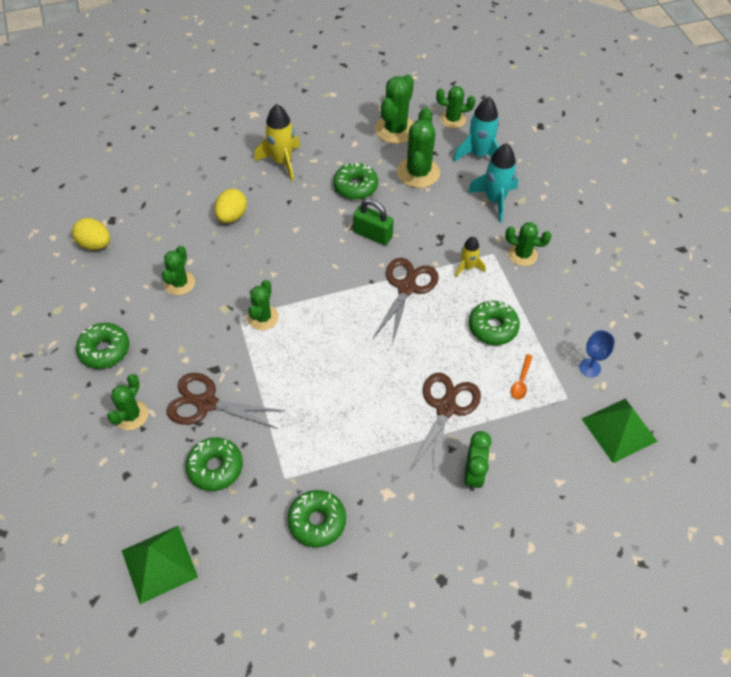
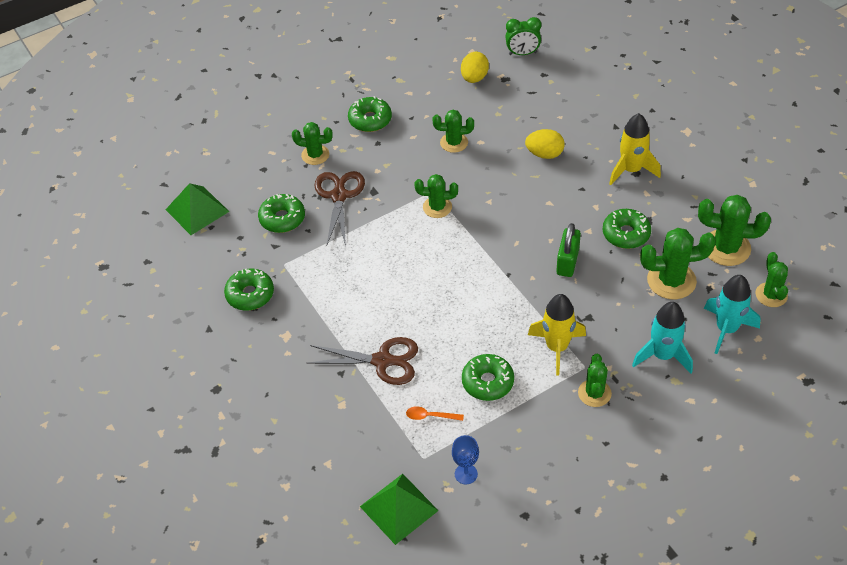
camera: 80 degrees right, 5 degrees down
brown scissors [373,258,439,344] -> none
yellow rocket [455,237,485,278] -> yellow rocket [528,294,586,375], size x1.71
green clock [464,431,492,491] -> green clock moved to [506,17,541,55]

